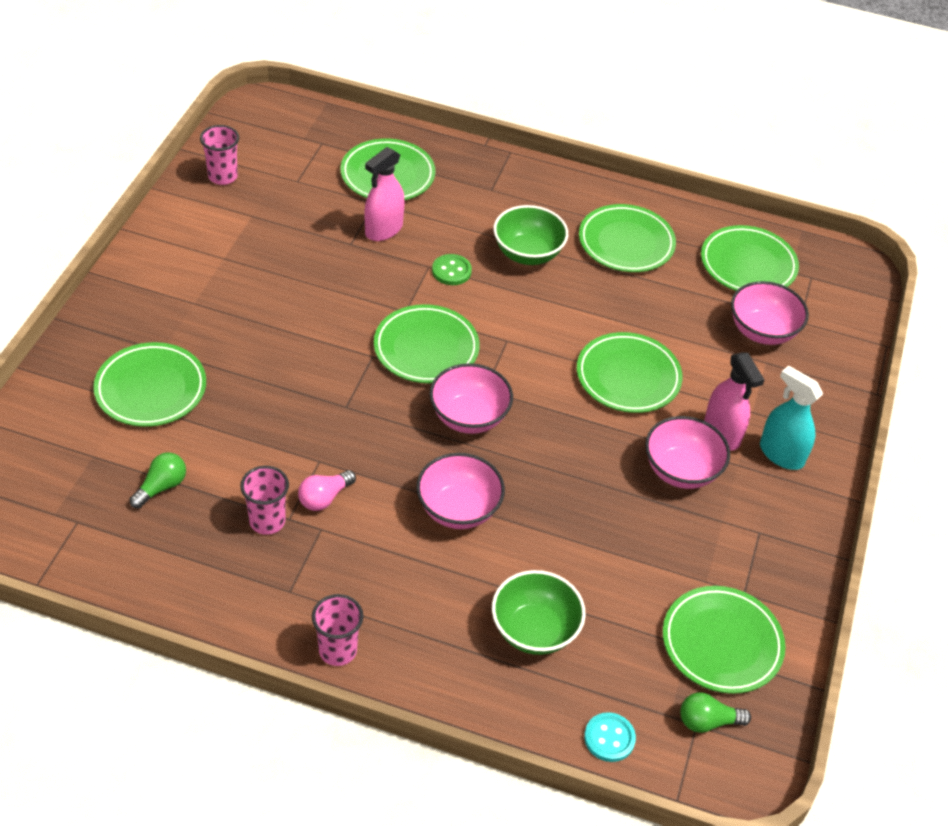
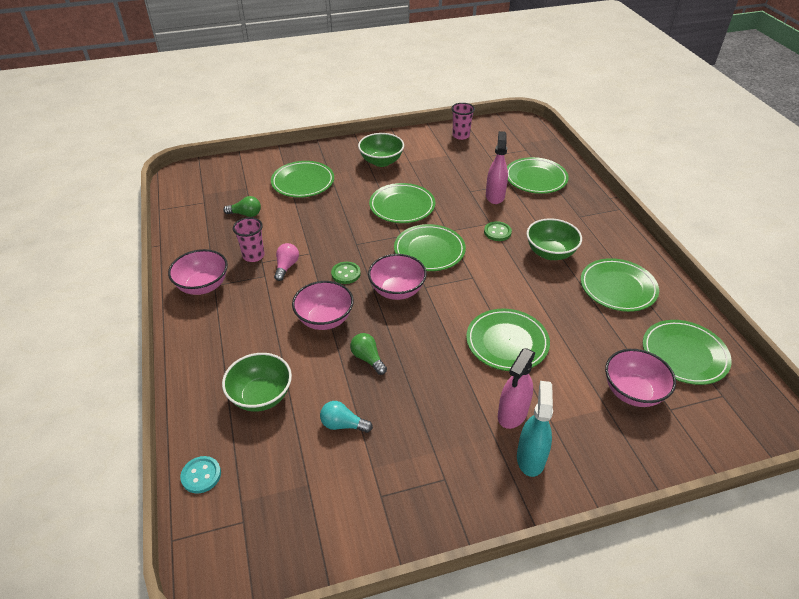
camera: 60 degrees right, 5 degrees down
pink light bulb [298,470,356,511] -> pink light bulb turned 90 degrees clockwise [274,243,299,281]
pink cup [312,594,364,666] -> none
pink spray bottle [365,147,405,241] -> pink spray bottle turned 90 degrees clockwise [486,131,508,204]
pink bowl [645,416,730,489] -> pink bowl moved to [168,249,228,295]
green plate [663,586,786,694] -> green plate moved to [369,183,435,223]
green light bulb [680,692,751,733] -> green light bulb moved to [350,333,387,375]
none -> turquoise light bulb [320,401,373,433]
none -> green button [331,262,361,284]
none -> green bowl [358,133,404,167]

